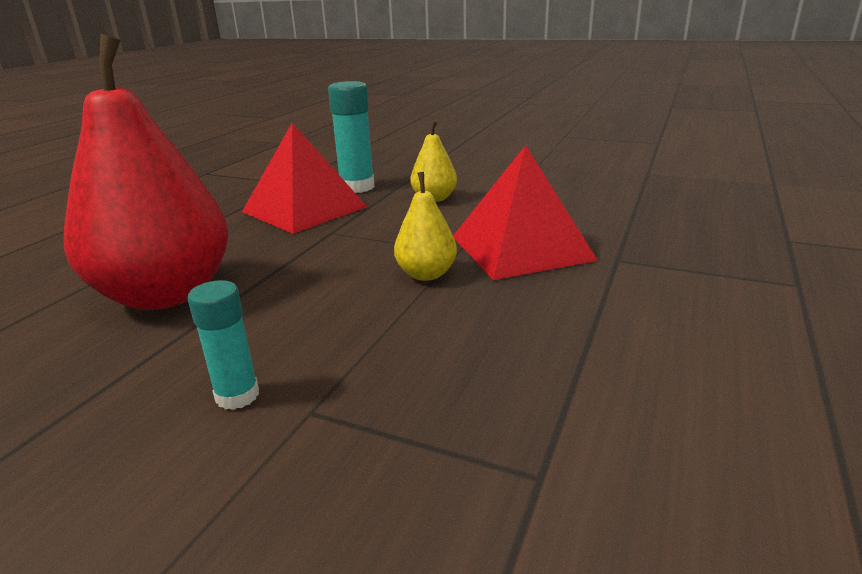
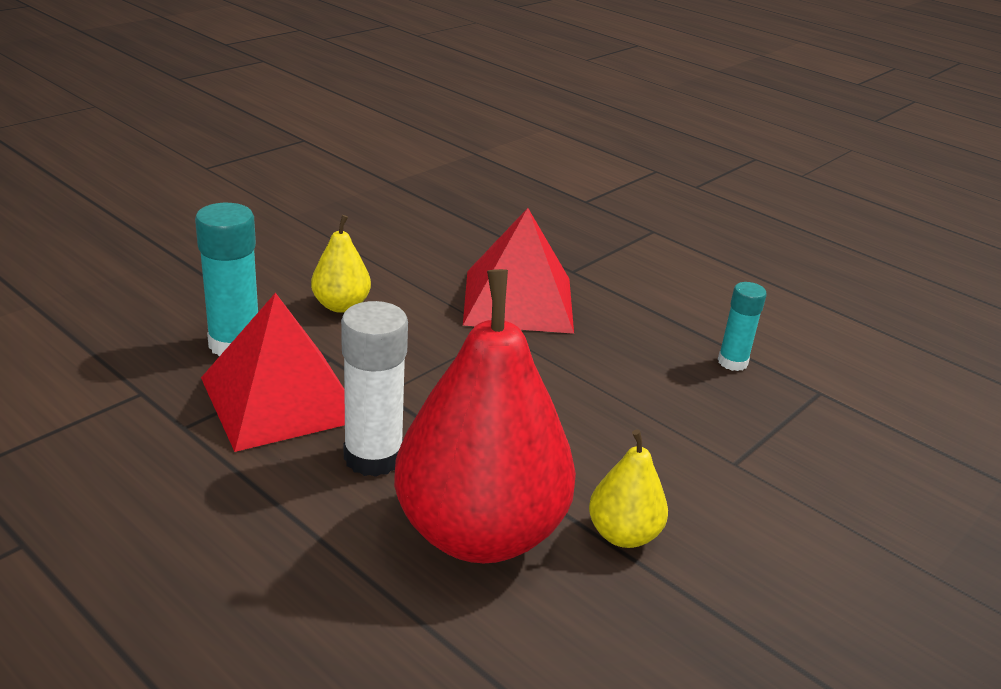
camera: 75 degrees left, 5 degrees up
turquoise glue stick [188,280,259,410] -> turquoise glue stick moved to [718,282,767,371]
yellow pear [394,172,457,281] -> yellow pear moved to [589,429,668,548]
none -> white glue stick [341,301,408,477]

